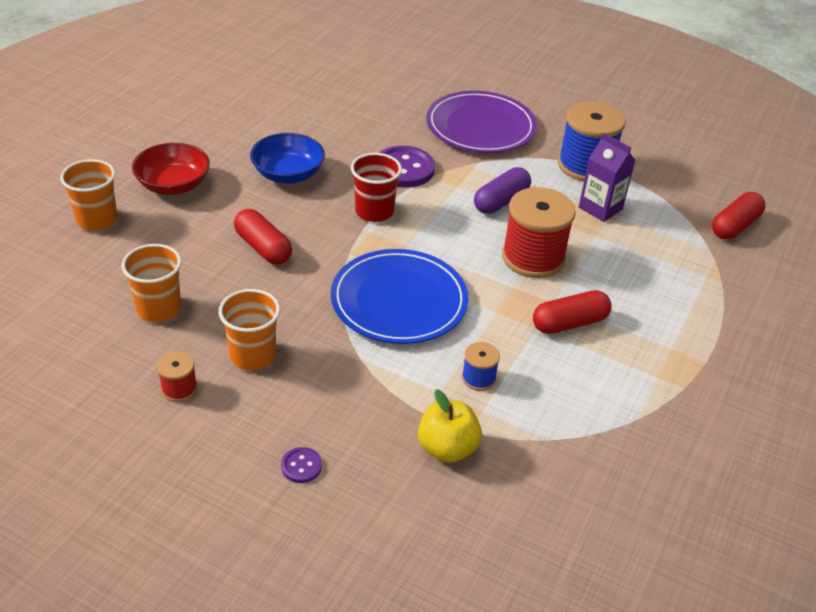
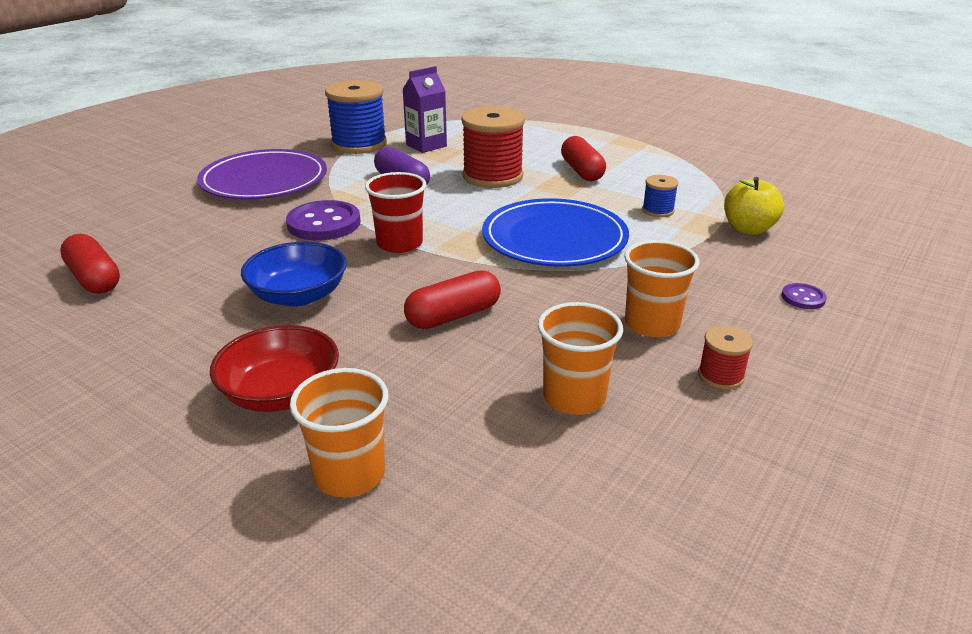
camera: 80 degrees left, 10 degrees down
red capsule [712,192,765,239] -> red capsule moved to [60,234,120,294]

